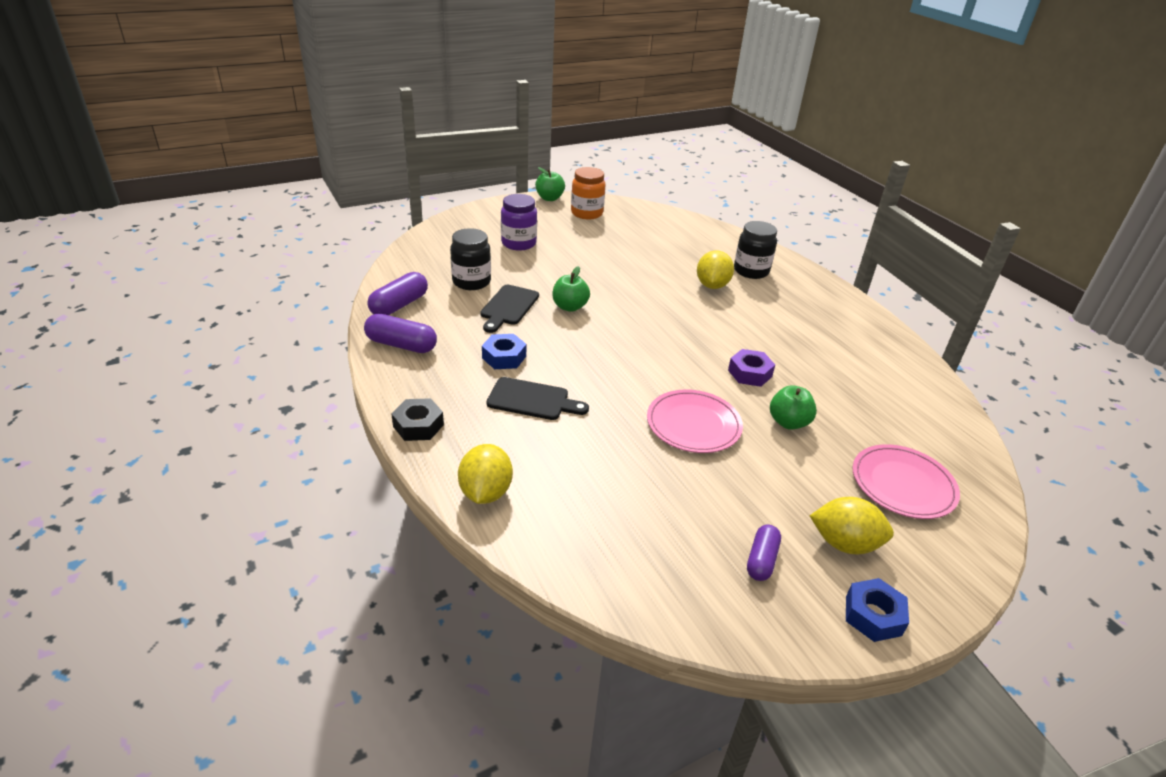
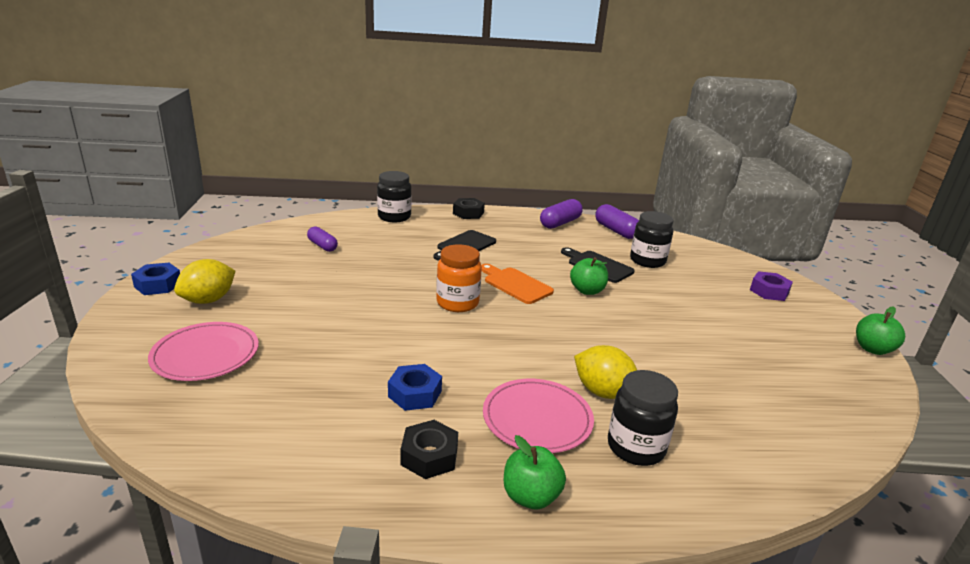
camera: 115 degrees right, 10 degrees down
yellow lemon [458,444,513,504] -> black jar [377,171,412,222]
blue nut [482,334,526,369] -> blue nut moved to [388,364,442,411]
purple jar [501,194,537,251] -> none
orange jar [571,167,606,219] -> orange jar moved to [436,244,482,312]
pink plate [647,389,743,453] -> pink plate moved to [483,379,594,453]
purple nut [728,349,775,387] -> purple nut moved to [750,271,793,301]
purple capsule [747,525,781,581] -> purple capsule moved to [307,226,338,252]
green apple [770,385,817,430] -> green apple moved to [504,435,566,509]
none -> black nut [401,420,458,479]
none -> orange cutting board [481,264,554,304]

